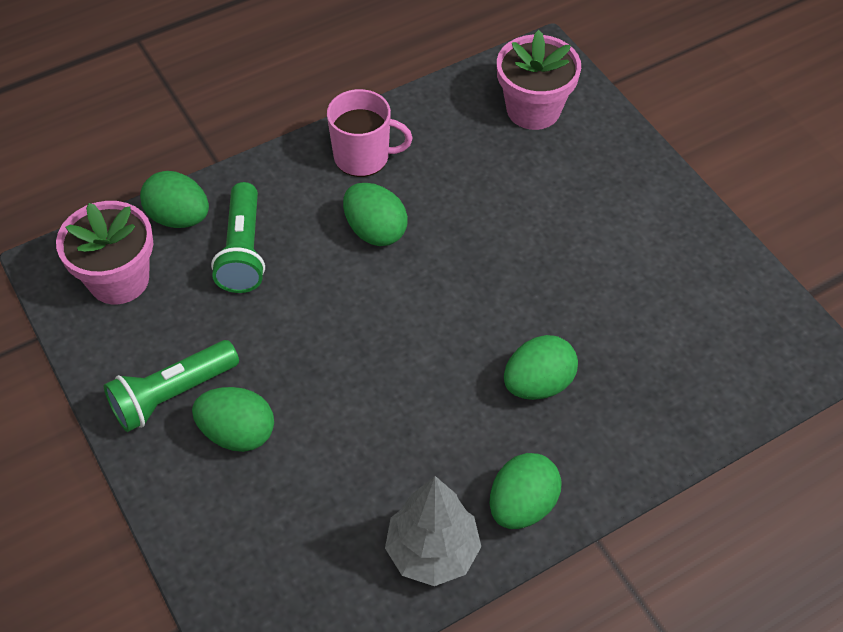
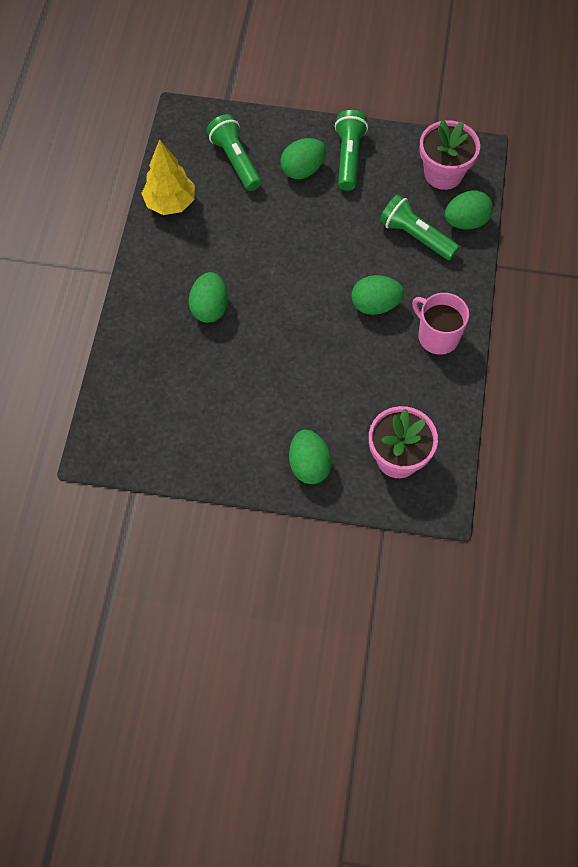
camera: 130 degrees right, 10 degrees up
pink mug [327,89,412,177] -> pink mug turned 90 degrees clockwise [412,293,469,355]
grey tree [385,476,481,586] -> yellow tree [141,139,195,215]
green egg [490,453,562,529] -> green egg moved to [289,429,332,484]
none -> green flashlight [206,114,262,191]

